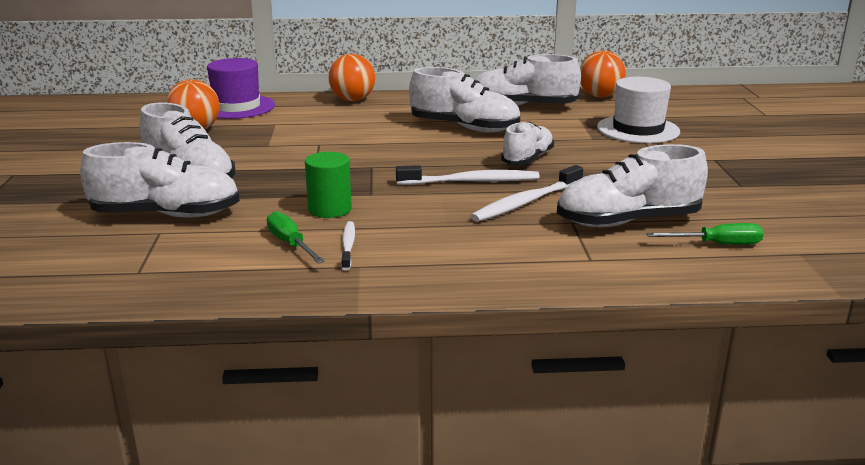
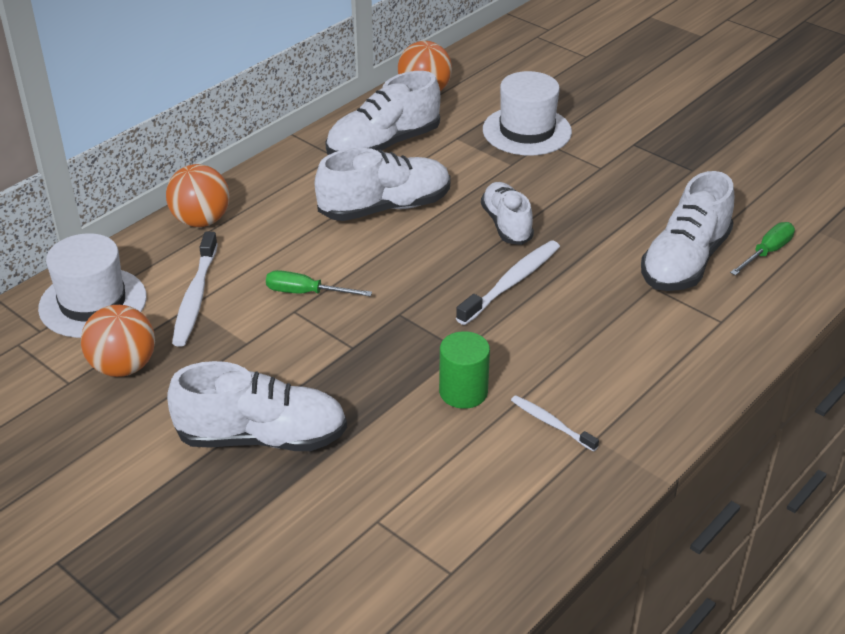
camera: 45 degrees left, 15 degrees up
white shoe [80,142,240,218] -> none
purple hat [207,58,275,119] -> white hat [38,233,147,338]
green screwdriver [267,211,325,263] -> green screwdriver moved to [266,270,372,296]
white toothbrush [471,165,583,222] -> white toothbrush moved to [172,232,218,347]

